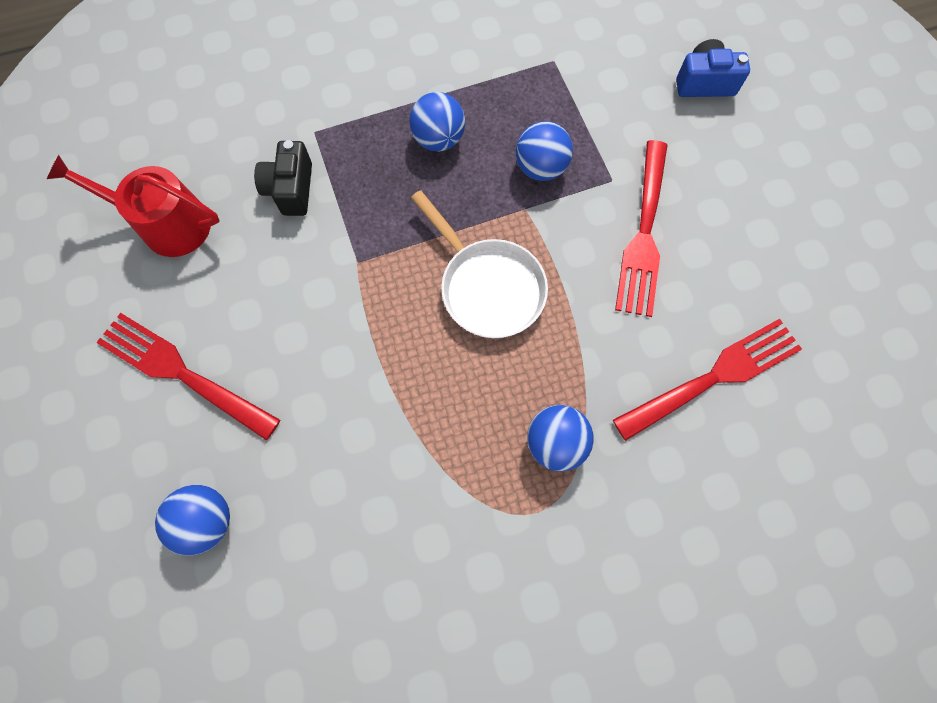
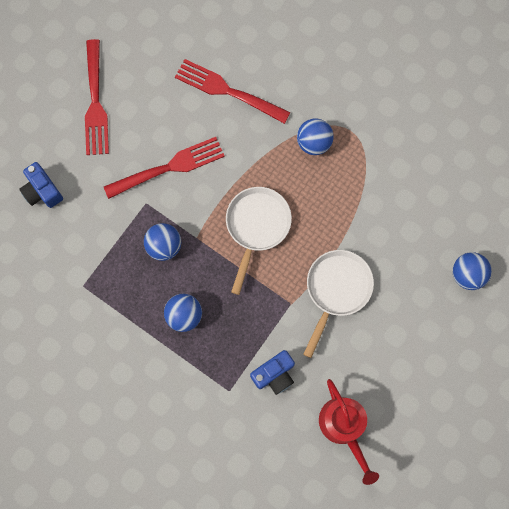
camera: 125 degrees left, 5 degrees up
red fork [96,313,280,440] -> red fork moved to [85,39,109,155]
black camera [254,140,312,216] -> blue camera [250,350,295,395]
none -> white pan [303,250,374,358]

